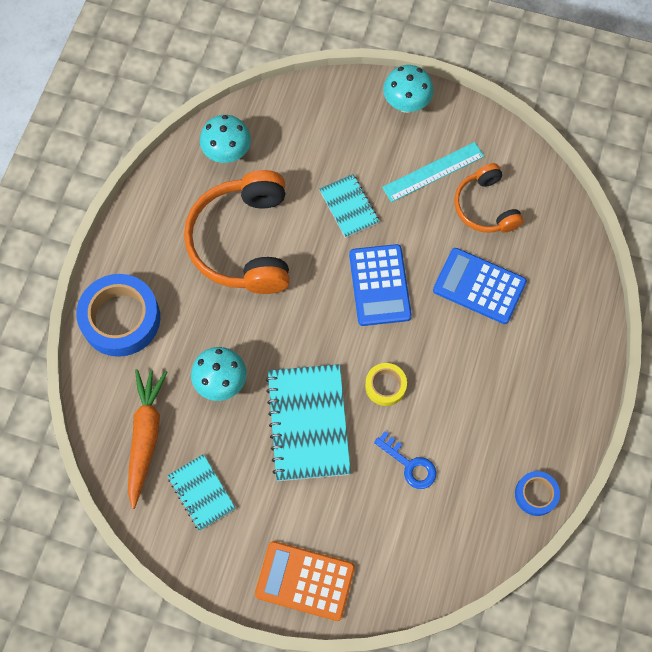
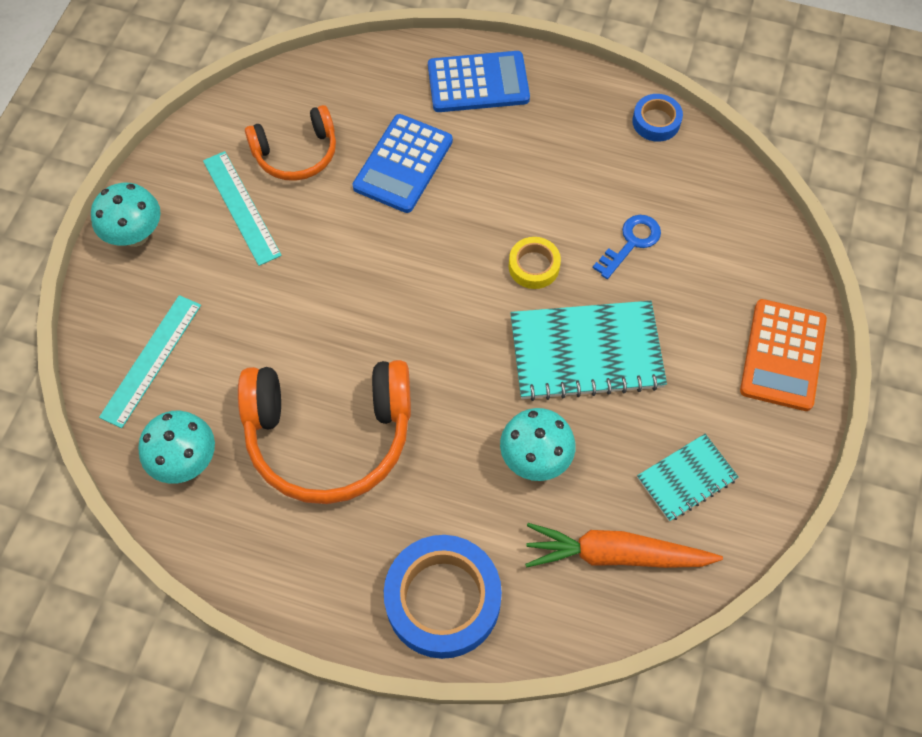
camera: 90 degrees left, 5 degrees down
turquoise notebook [319,174,380,238] -> none
blue calculator [349,244,412,326] -> blue calculator moved to [428,51,530,112]
none -> turquoise ruler [99,295,201,428]

